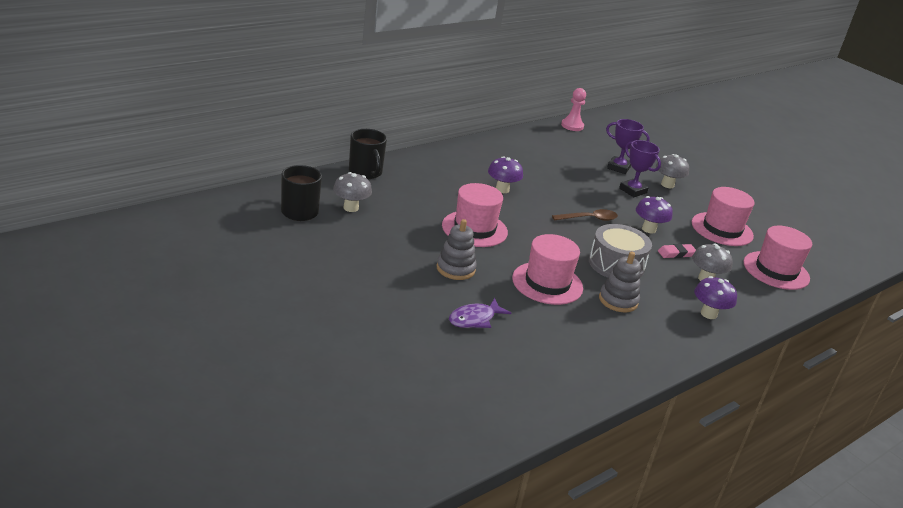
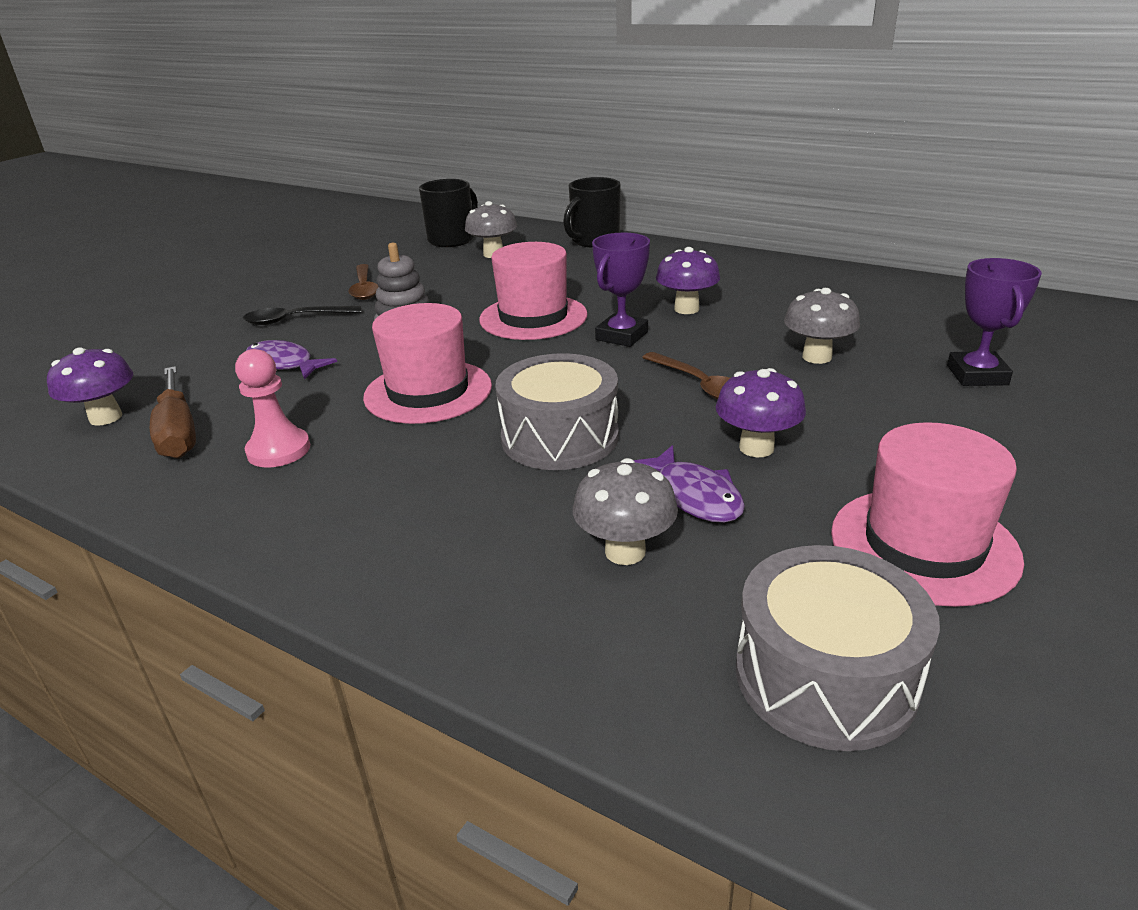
camera: 75 degrees right, 0 degrees up
pink pawn [561,88,586,131] -> pink pawn moved to [235,349,310,468]
grey stacking toy [599,252,641,312] -> none
purple trophy [619,140,661,197] -> purple trophy moved to [592,233,650,347]
grey mushroom [656,154,689,188] -> grey mushroom moved to [784,288,860,364]
pink eraser [658,244,696,258] -> purple fish [634,445,745,523]
purple mushroom [694,276,737,319] -> purple mushroom moved to [47,347,133,426]
pink hat [743,226,812,290] -> grey drum [736,545,940,751]
none -> brown screwdriver [150,366,196,458]
none -> black spoon [243,306,361,325]
none -> brown spoon [348,264,378,300]

